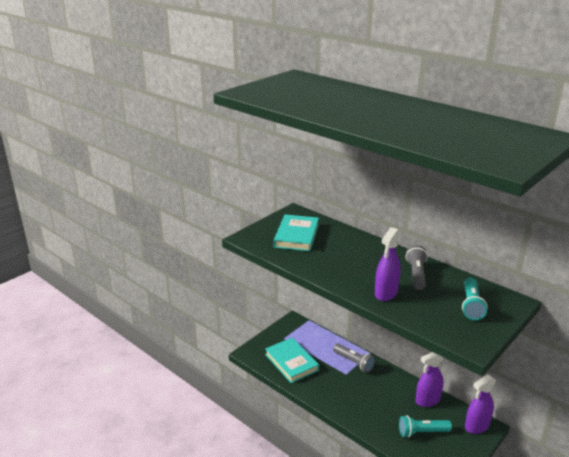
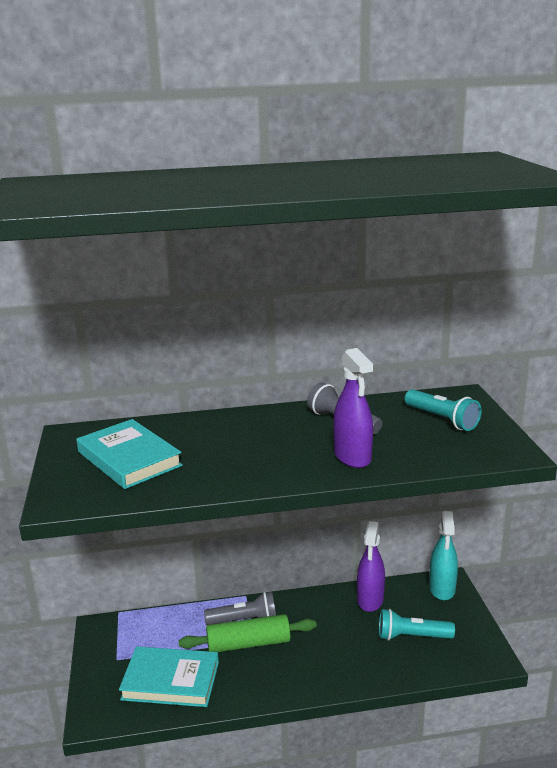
camera: 50 degrees left, 5 degrees down
turquoise flashlight [399,415,452,438] -> turquoise flashlight turned 60 degrees clockwise [379,609,455,641]
purple spray bottle [465,374,496,434] -> turquoise spray bottle [429,511,458,601]
none -> green rolling pin [179,614,317,652]

